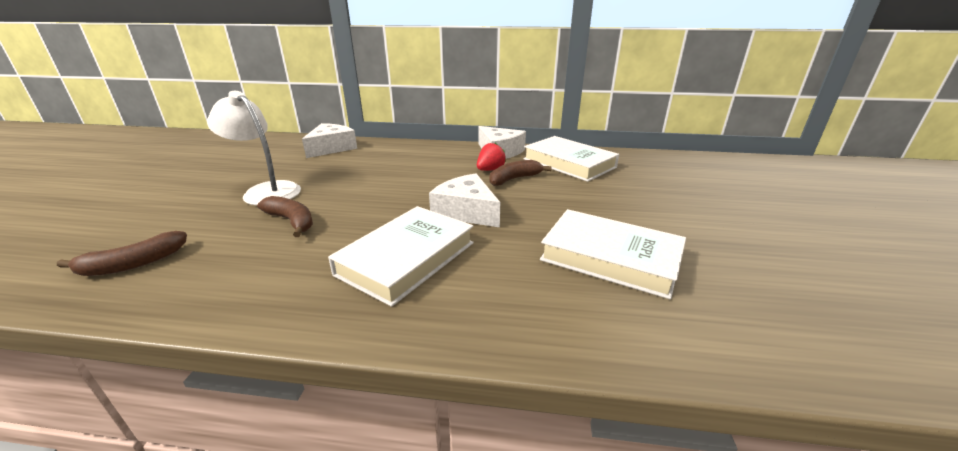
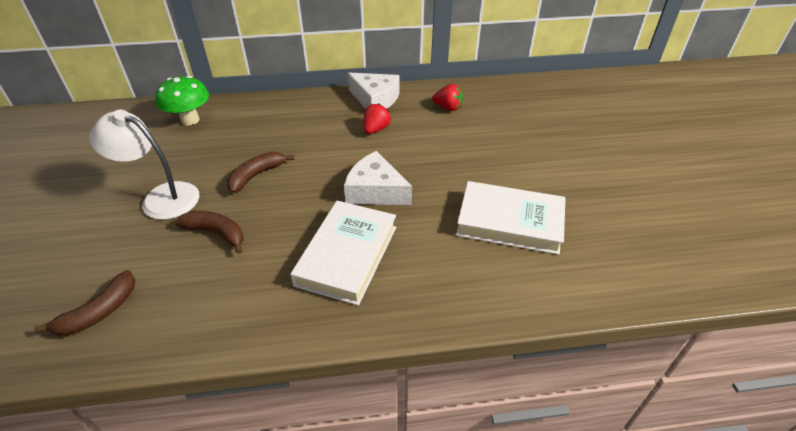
camera: 15 degrees left, 15 degrees up
white cheese [302,123,357,158] -> green mushroom [155,76,209,126]
brown banana [489,160,552,186] -> brown banana moved to [227,152,294,193]
white book [523,136,619,182] -> red strawberry [432,84,463,111]

